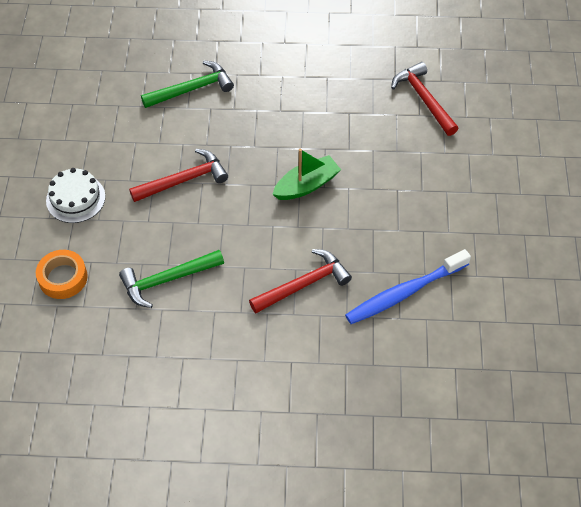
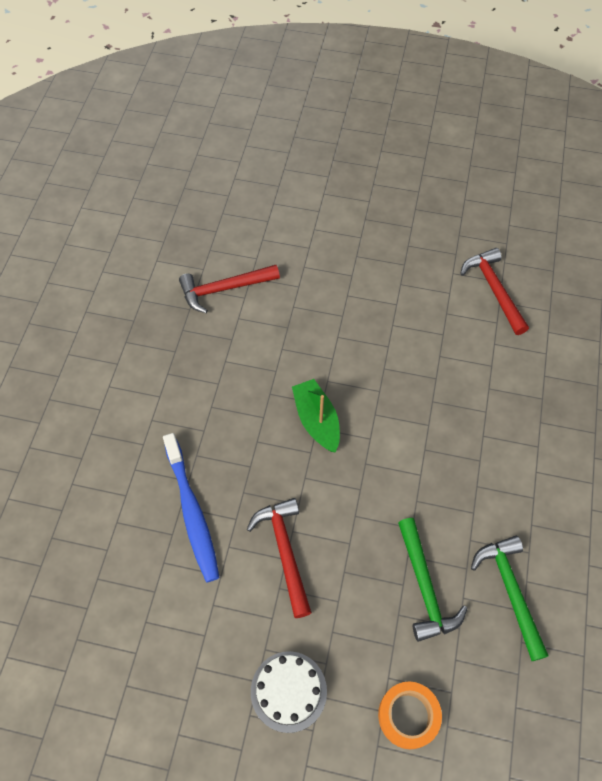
camera: 80 degrees left, 5 degrees up
green hammer [141,61,234,108] -> green hammer moved to [471,536,549,661]
red hammer [249,249,352,313] -> red hammer moved to [460,248,529,335]
blue toothbrush [345,249,471,324] -> blue toothbrush moved to [163,433,220,582]

